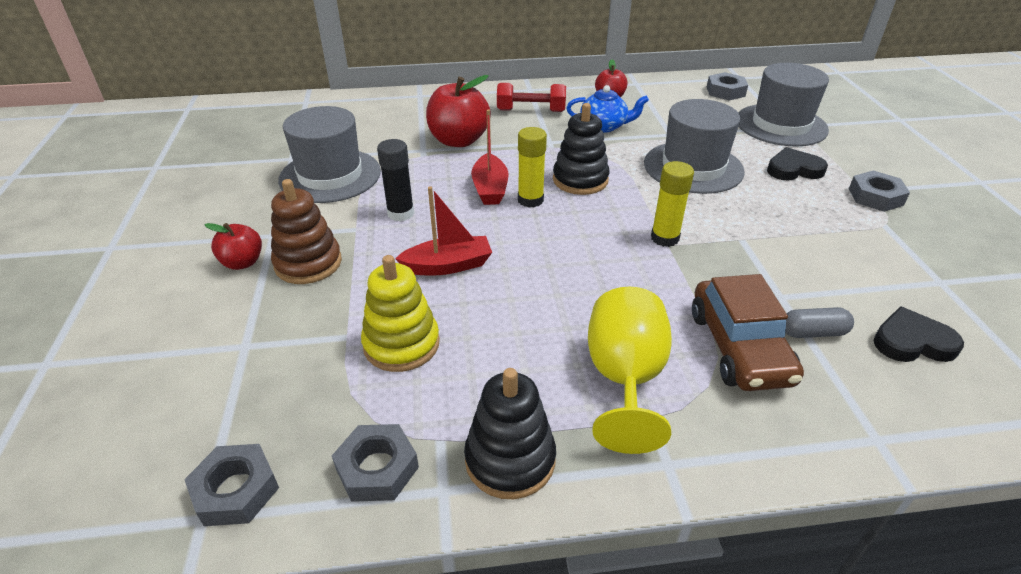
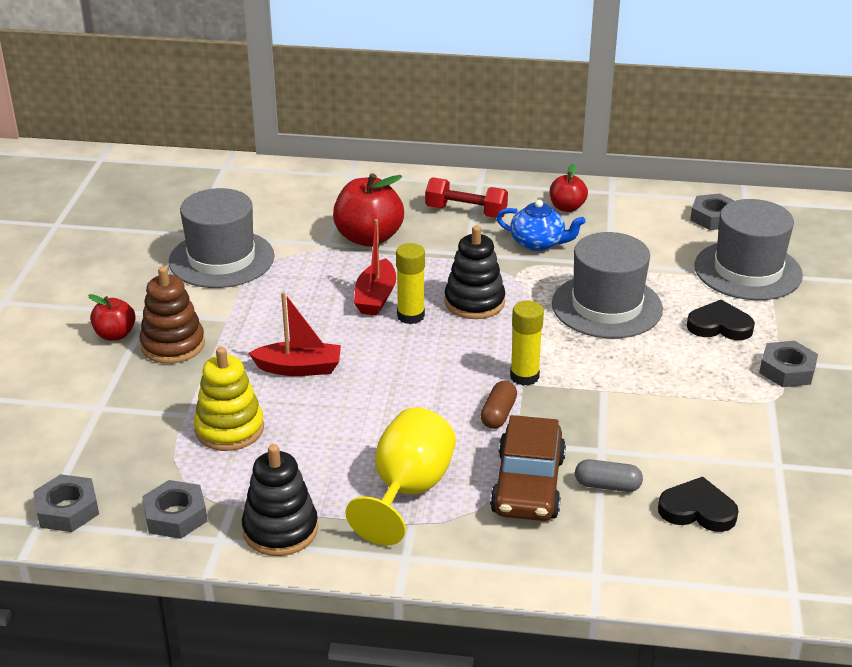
camera: 15 degrees right, 5 degrees down
black glue stick [377,139,414,221] -> none
none -> brown capsule [480,381,517,429]

